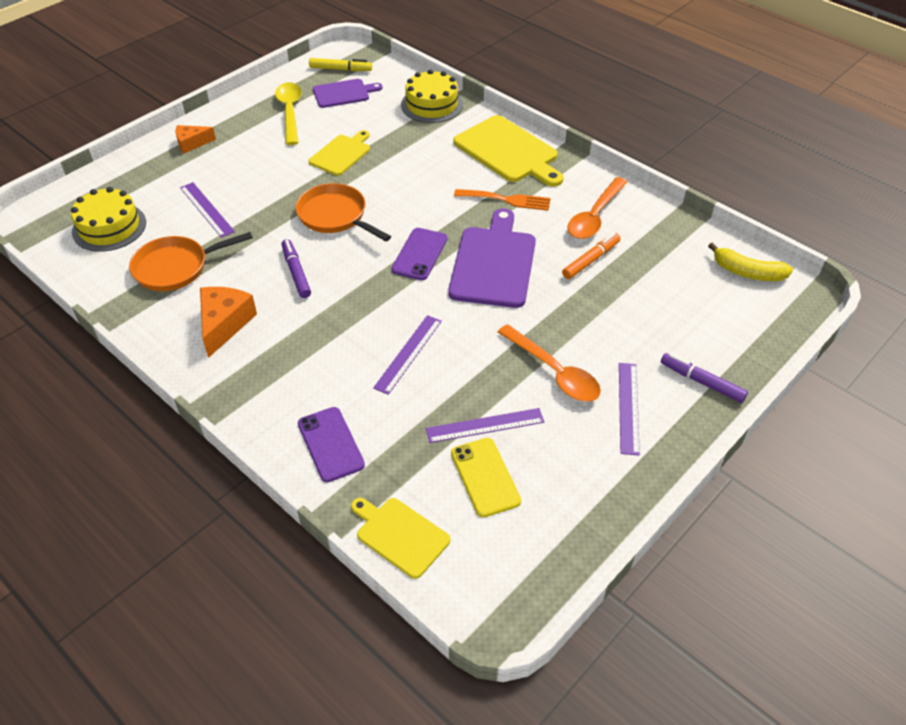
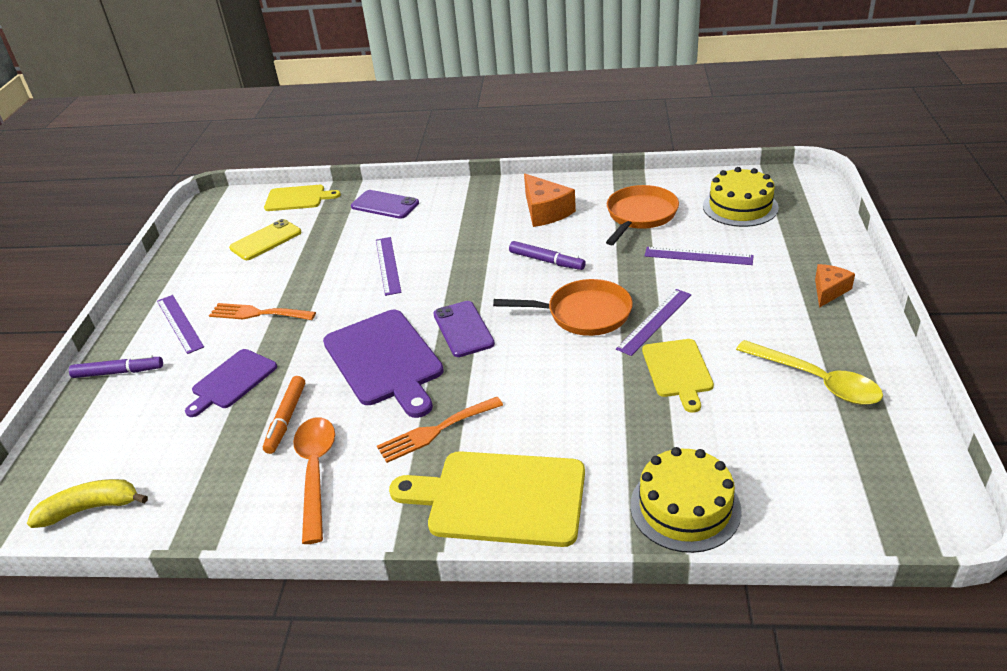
camera: 145 degrees right, 10 degrees down
yellow marker [309,58,372,71] -> none
purple cutting board [313,79,383,108] -> purple cutting board moved to [185,349,277,417]
purple ruler [426,408,544,443] -> purple ruler moved to [616,289,692,356]
yellow phone [451,438,521,517] -> yellow phone turned 75 degrees counterclockwise [229,219,302,260]
orange spoon [498,324,601,402] -> orange fork [209,303,316,320]

